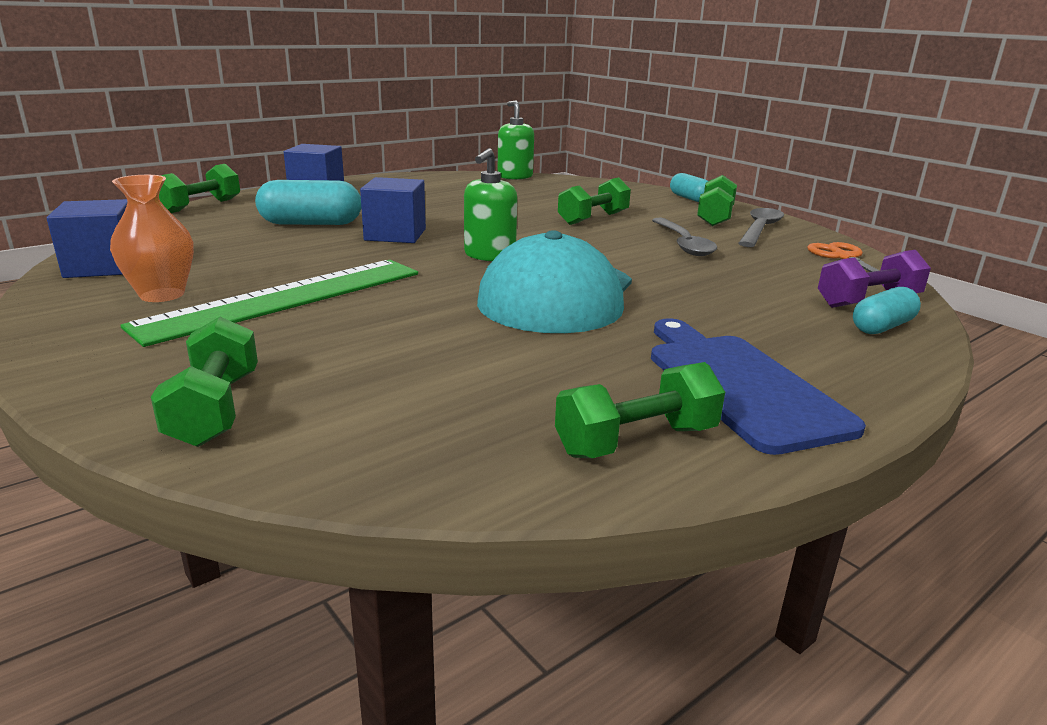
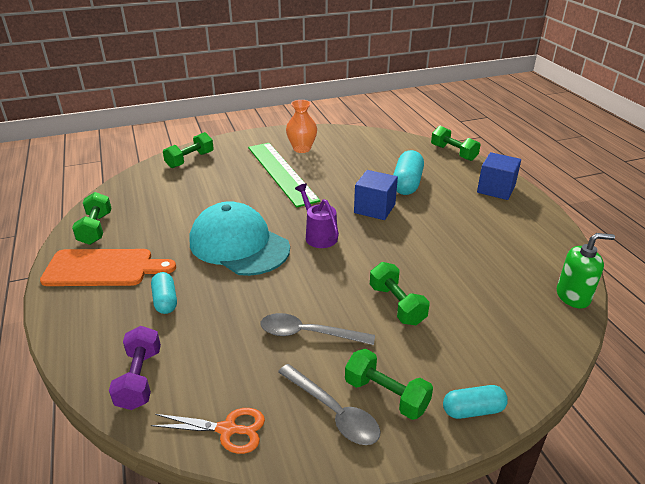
camera: 110 degrees right, 10 degrees up
blue cube [47,199,127,278] -> none
green dumbbell [151,317,258,447] -> green dumbbell turned 60 degrees counterclockwise [163,132,214,168]
green soap dispenser [464,148,517,261] -> purple watering can [295,184,339,248]
blue cutting board [651,318,866,455] -> orange cutting board [40,249,176,286]
turquoise capsule [853,287,921,334] -> turquoise capsule moved to [151,272,177,314]

